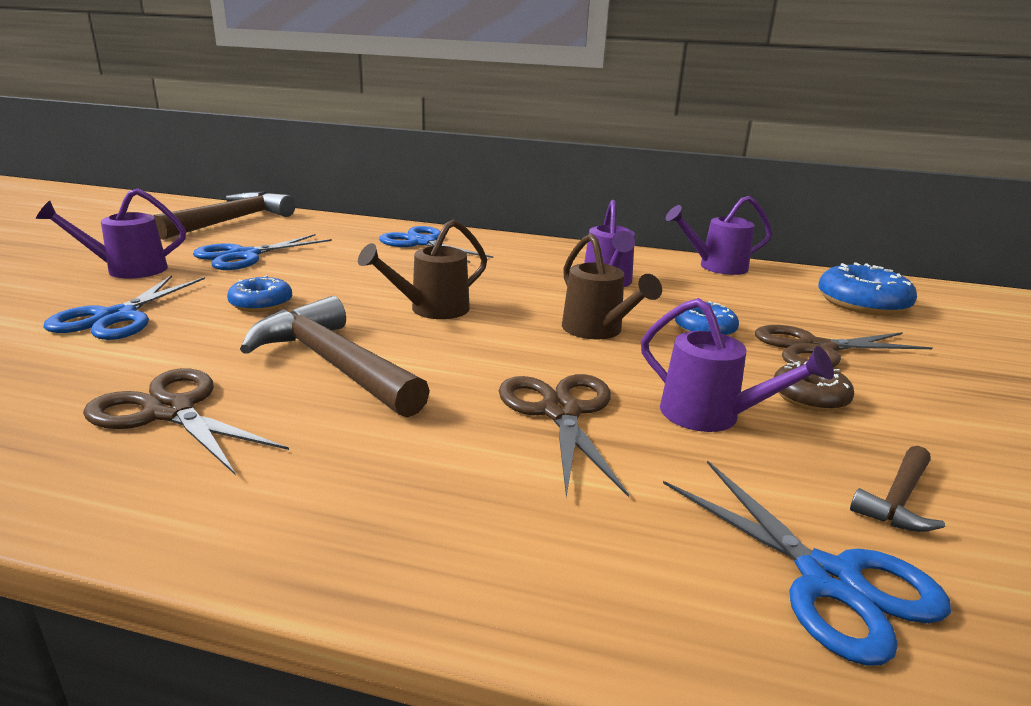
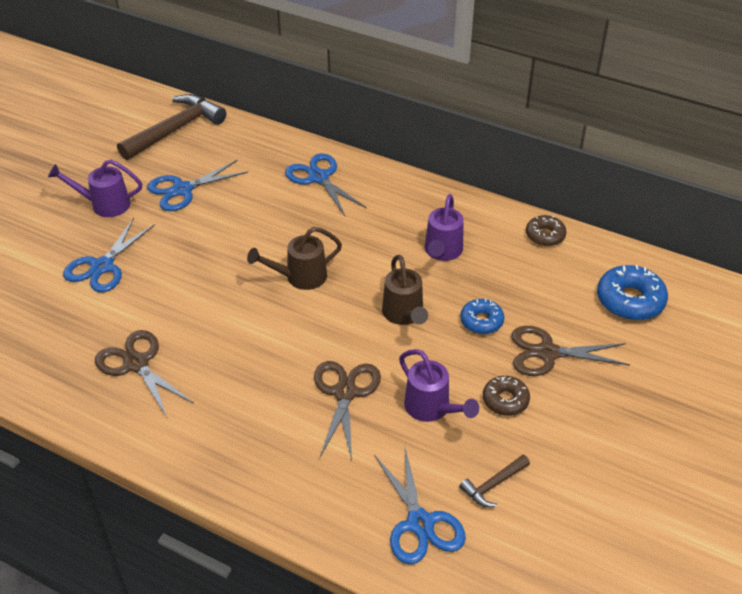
camera: 15 degrees right, 20 degrees up
blue donut [227,275,292,312] -> none
brown hammer [240,296,430,418] -> none
purple watering can [666,196,772,275] -> brown donut [526,215,566,246]

